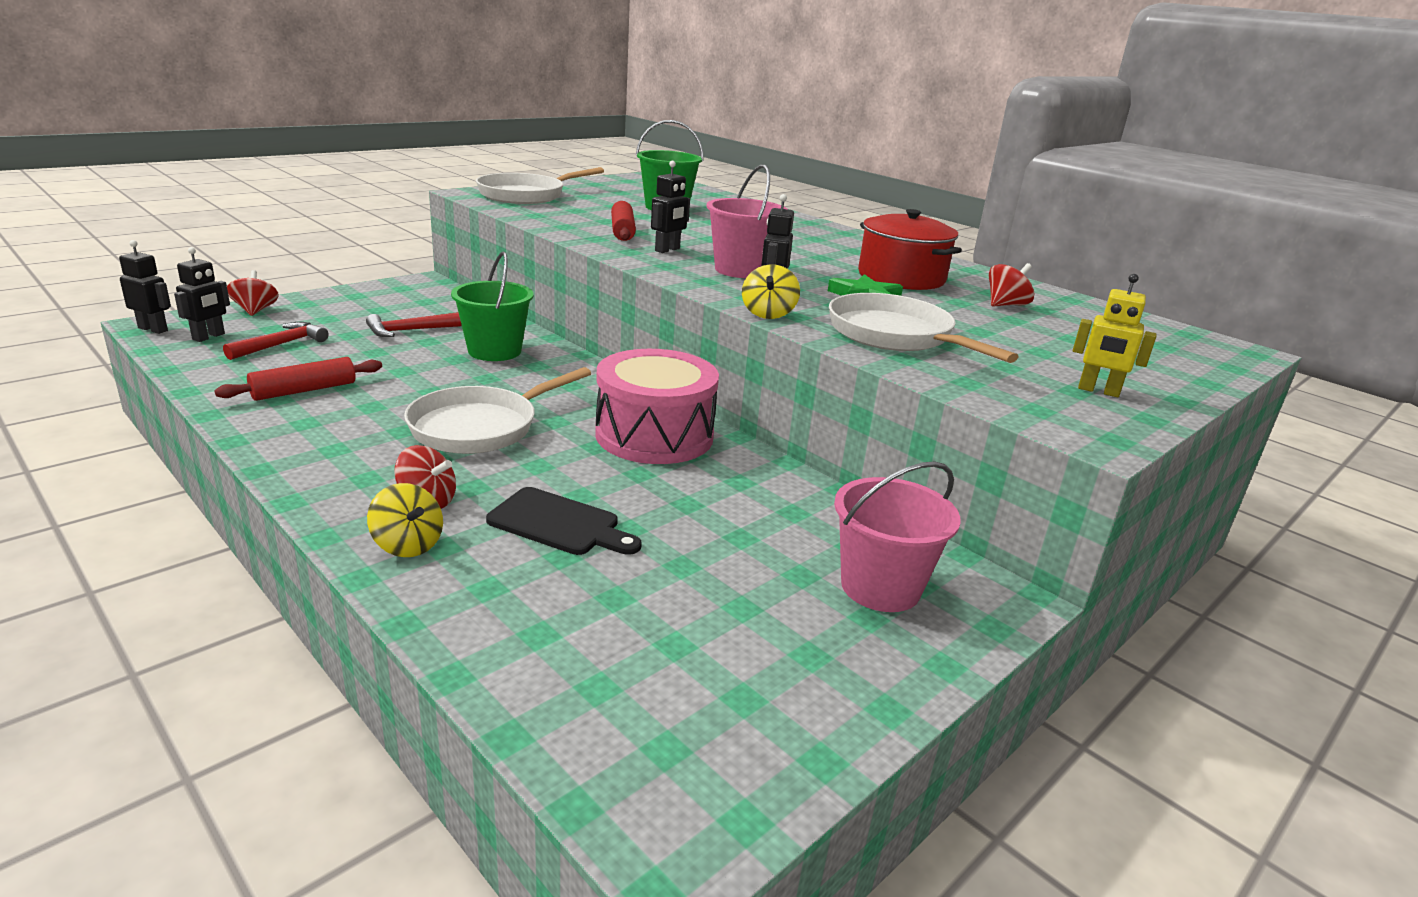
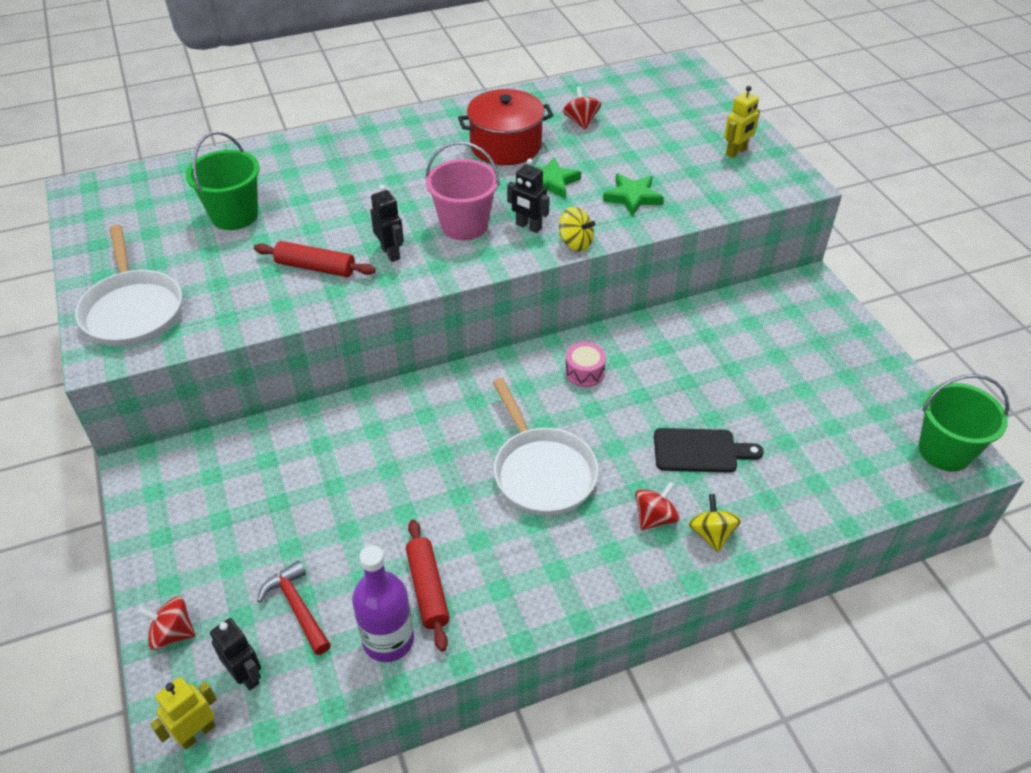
camera: 65 degrees left, 20 degrees up
black robot [119,240,171,334] -> yellow robot [150,677,217,750]
red hammer [366,312,461,337] -> none
yellow spinning top [367,483,443,557] -> yellow spinning top turned 75 degrees counterclockwise [689,494,741,552]
green bucket [451,251,534,361] -> green bucket moved to [919,374,1009,471]
black cutting board [486,487,642,555] -> black cutting board turned 45 degrees clockwise [654,428,764,473]
pink drum [595,349,719,464] -> pink drum [565,342,606,387], size x0.43
white pan [829,293,1018,363] -> green star [603,173,664,216]
pink bucket [834,461,961,612] -> none
none -> purple bottle [352,545,414,662]

